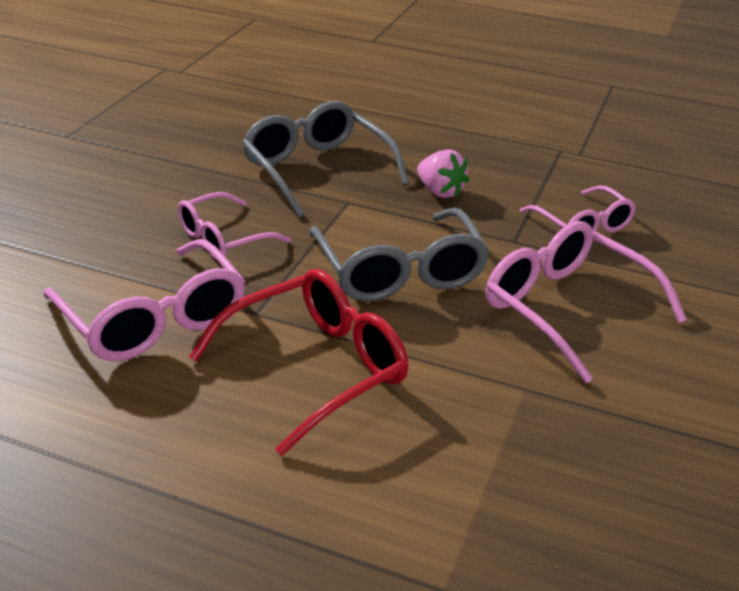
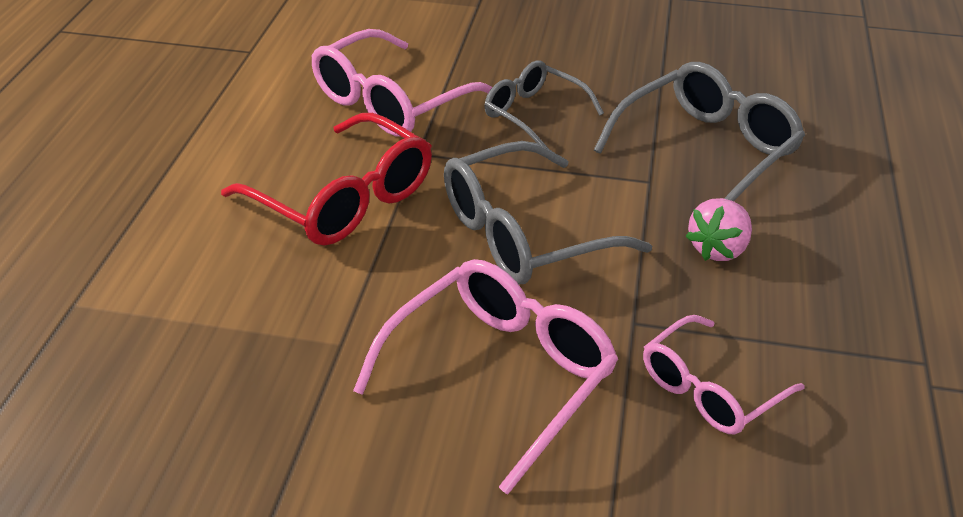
camera: 80 degrees right, 5 degrees up
pink glasses [178,192,291,259] -> grey glasses [484,60,604,149]

